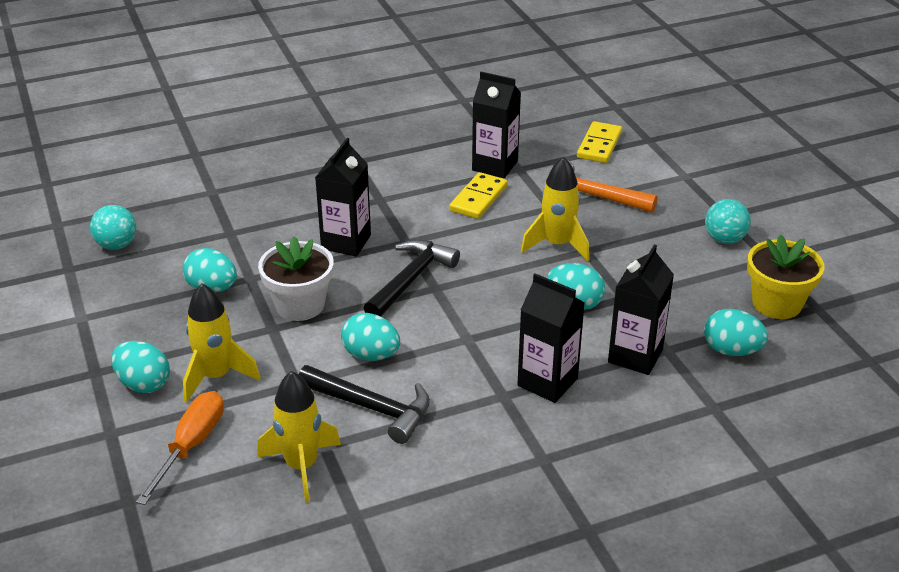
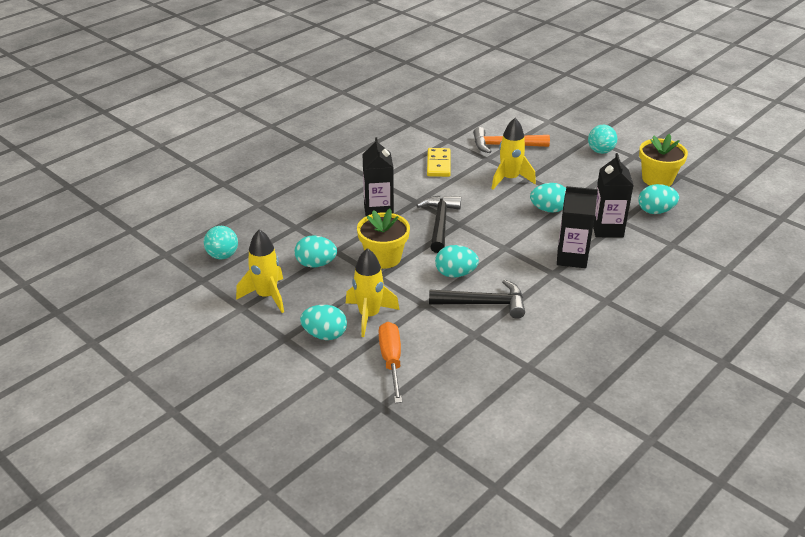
camera: 25 degrees left, 0 degrees up
yellow rocket [257,371,341,503] -> yellow rocket moved to [236,229,284,313]
white flower pot [258,236,334,321] -> yellow flower pot [357,209,410,269]
black carton [472,72,521,178] -> none
yellow domino [577,121,622,163] -> none

